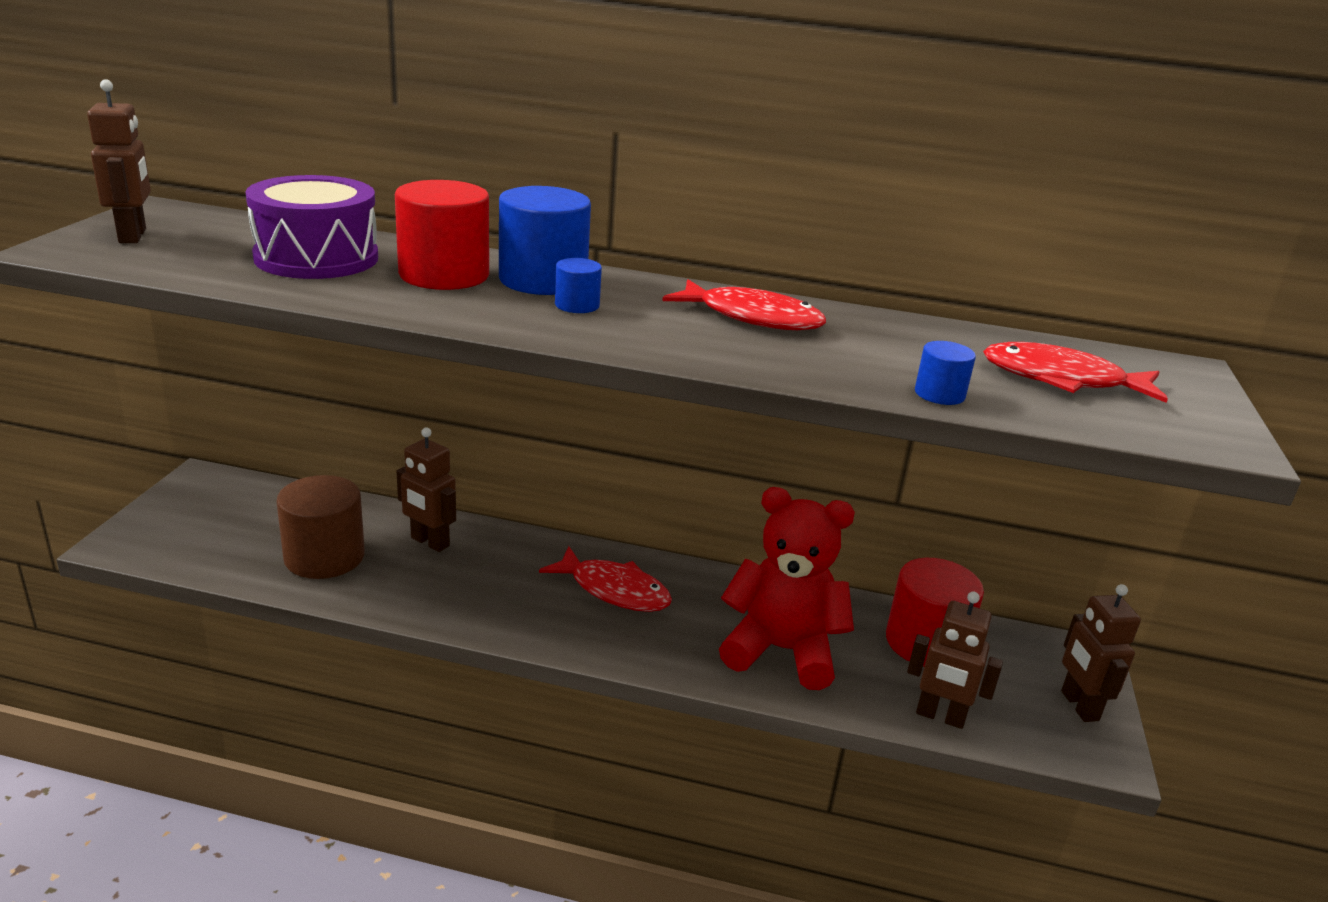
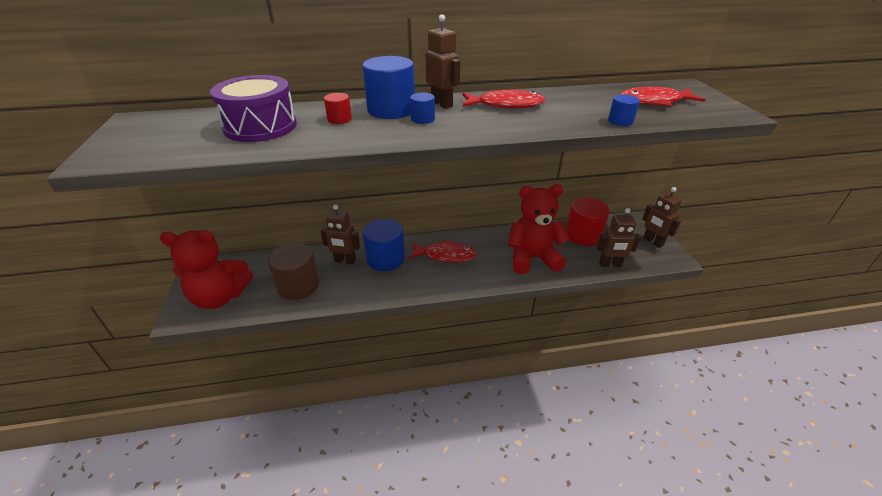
camera: 20 degrees left, 10 degrees up
brown robot [87,79,151,243] -> brown robot moved to [426,14,460,109]
red cylinder [395,180,489,290] -> red cylinder [324,93,352,124], size x0.48
none -> red teddy bear [160,230,253,309]
none -> blue cylinder [363,219,405,271]

